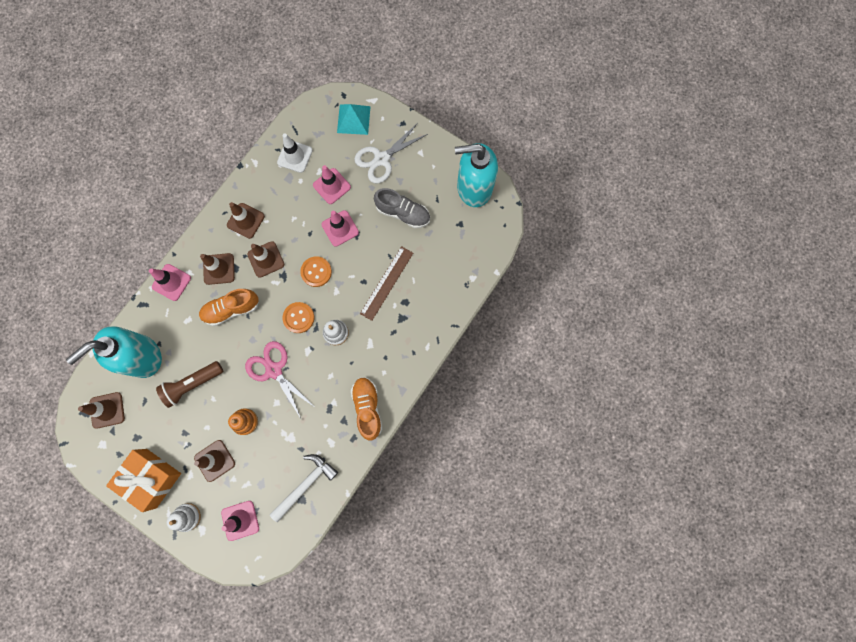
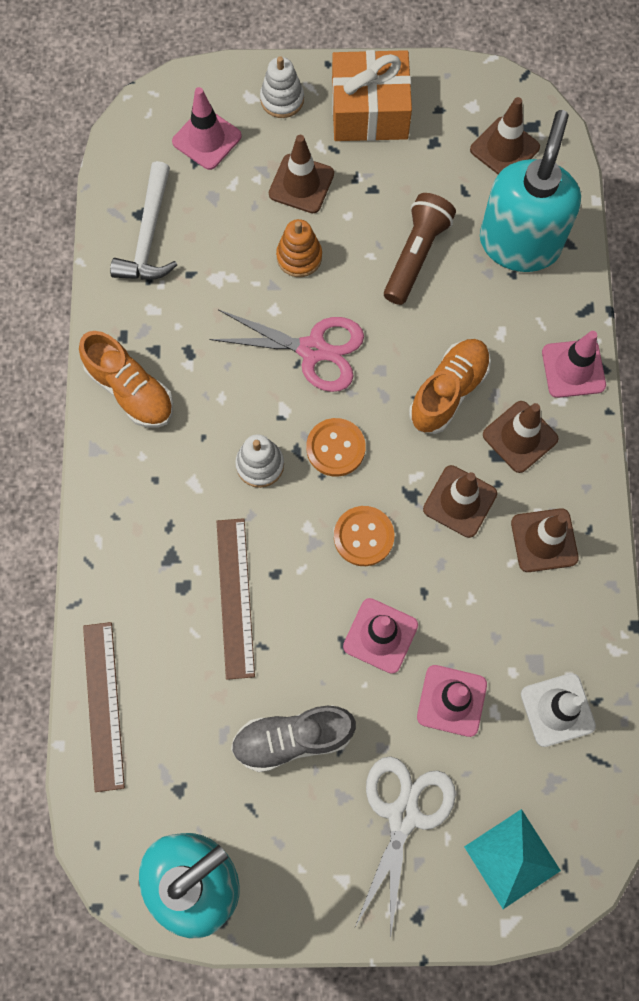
camera: 145 degrees right, 5 degrees down
none -> brown ruler [83,622,125,792]

